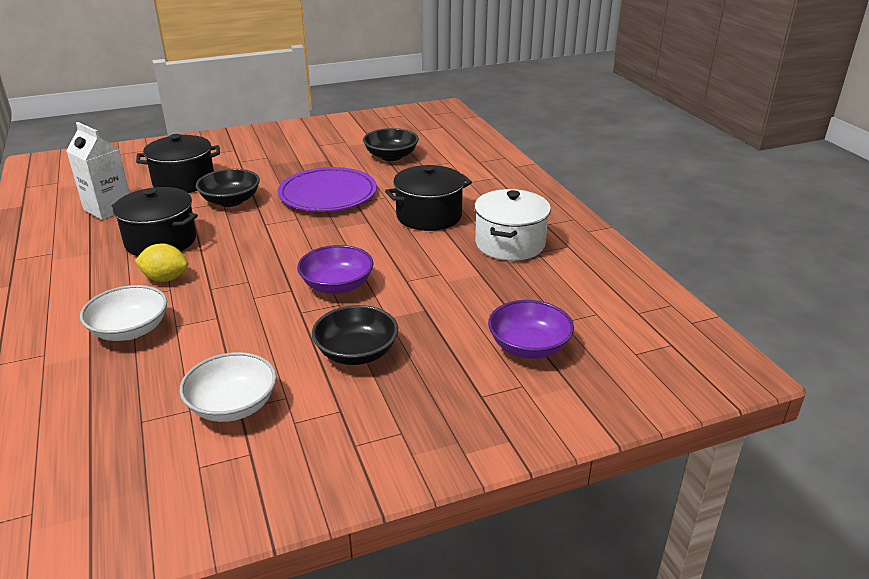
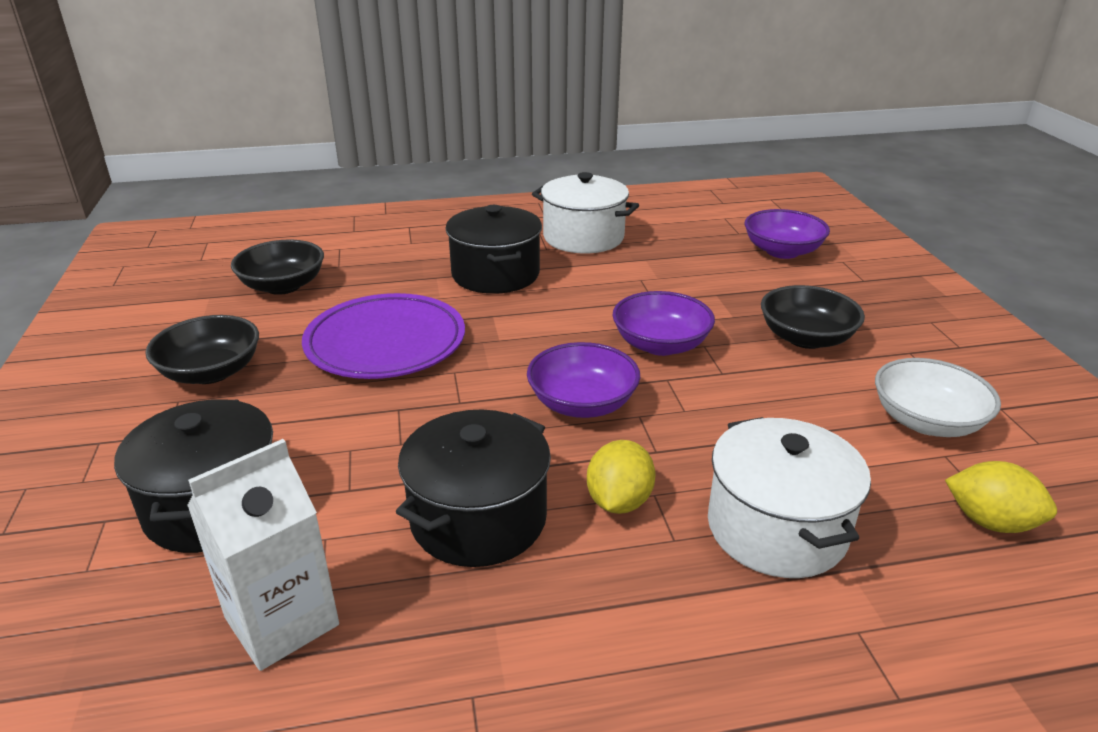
camera: 80 degrees left, 0 degrees up
white bowl [80,285,167,341] -> white pot [708,417,871,578]
black bowl [196,169,260,207] -> black bowl moved to [145,315,259,384]
none -> purple bowl [527,342,640,418]
none -> yellow lemon [945,461,1057,533]

